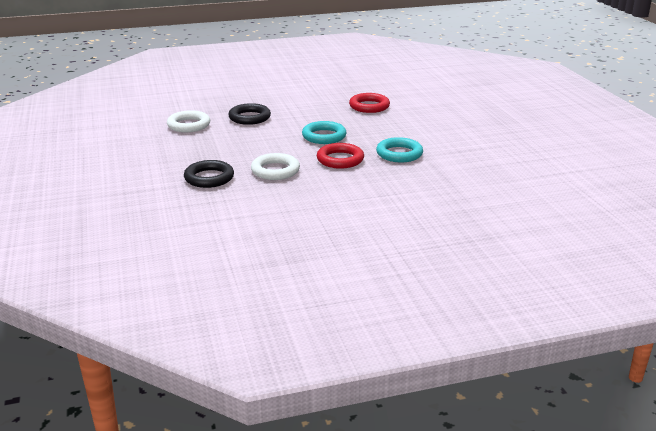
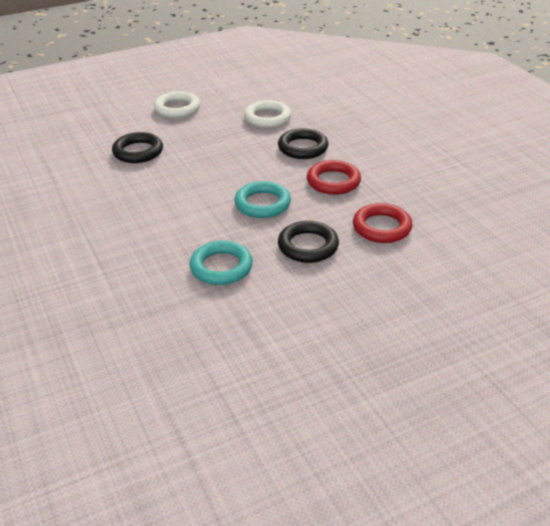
camera: 80 degrees right, 10 degrees up
white ring [251,153,300,180] -> white ring moved to [154,91,200,118]
red ring [317,143,364,169] -> red ring moved to [307,160,361,195]
none -> black ring [278,221,339,263]

